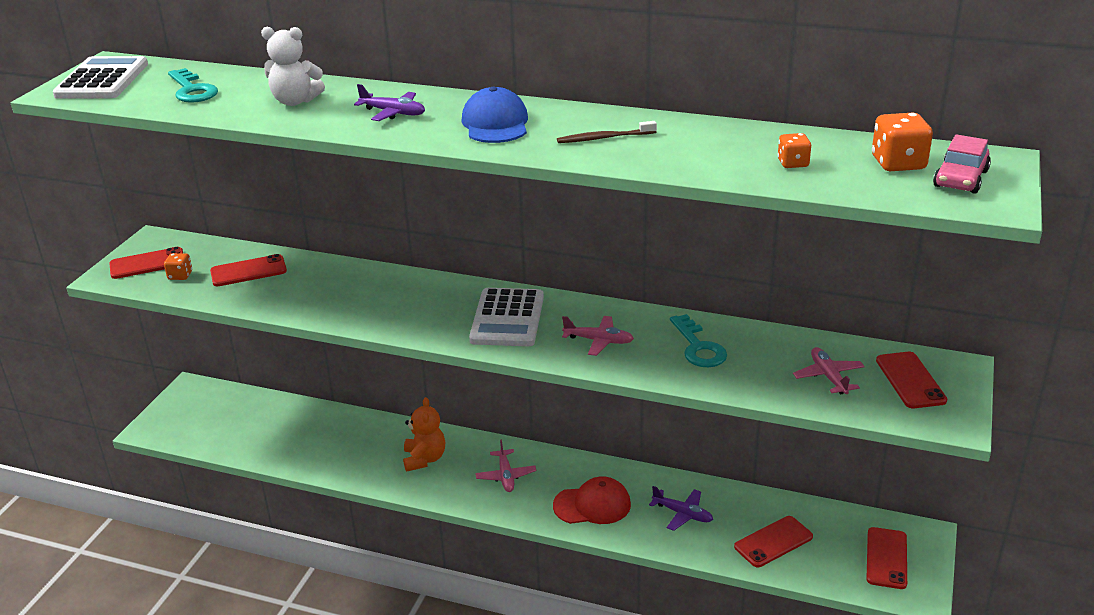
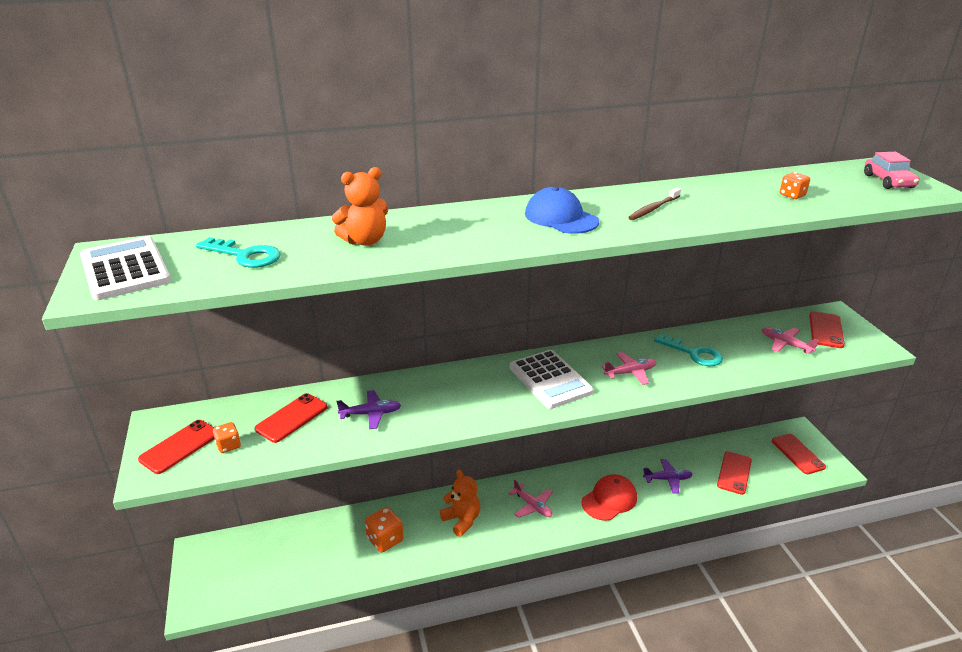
camera: 35 degrees left, 0 degrees up
white teddy bear [261,27,325,106] -> orange teddy bear [332,167,388,246]
purple plane [354,84,425,121] -> purple plane moved to [336,390,401,429]
orange dice [872,113,933,171] -> orange dice moved to [365,507,404,552]
red phone [876,352,947,408] -> red phone turned 60 degrees clockwise [809,312,845,348]

